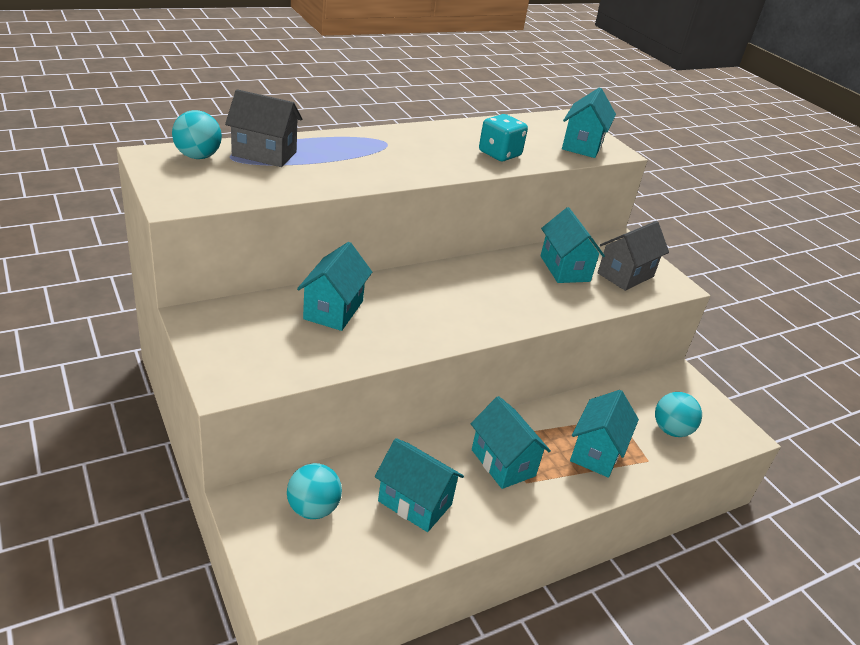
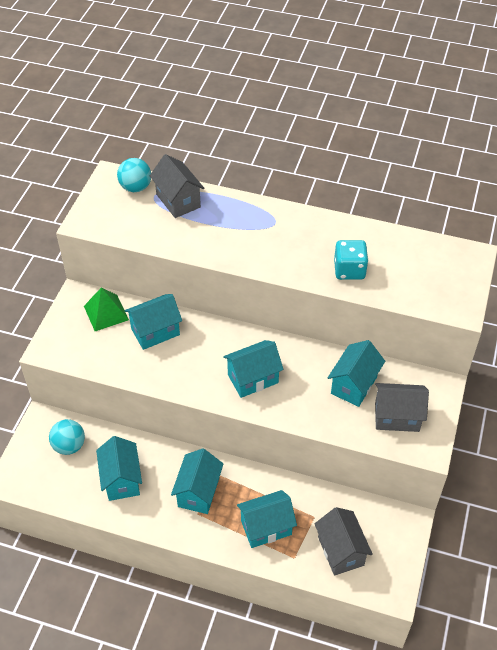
camera: 50 degrees right, 15 degrees up
turquoise house [562,87,616,158] -> turquoise house moved to [223,340,284,398]
turquoise ball [655,392,702,437] -> grey house [314,507,373,576]
none -> green pyramid [84,287,129,331]

